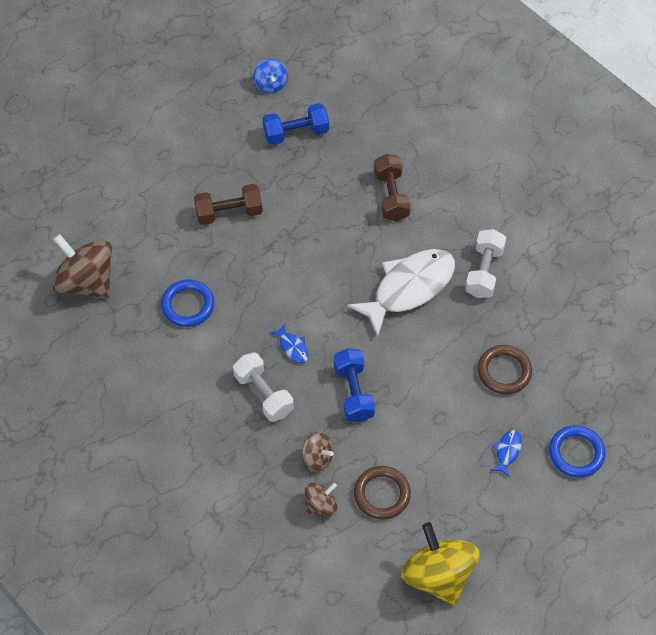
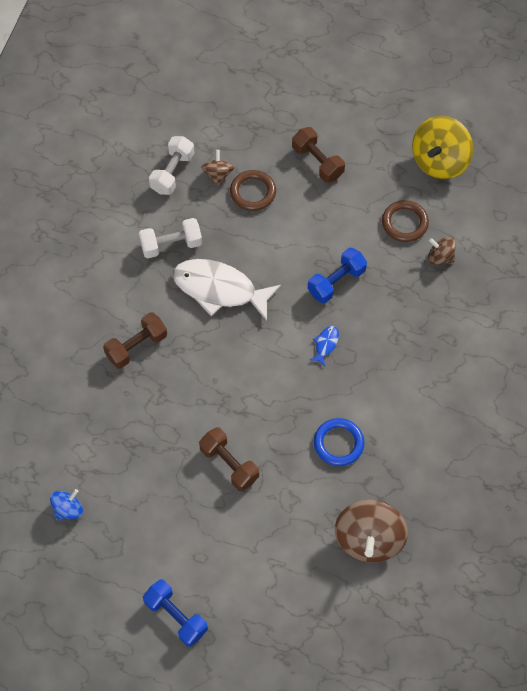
camera: 120 degrees left, 5 degrees up
white dumbbell [233,352,294,422] -> white dumbbell moved to [149,136,194,195]
blue dumbbell [263,103,329,145] -> blue dumbbell moved to [143,579,208,647]
brown spinning top [302,432,334,472] -> brown spinning top moved to [201,150,234,186]
blue fish [490,430,522,477] -> brown dumbbell [292,127,345,183]
blue ring [549,425,606,478] -> none

